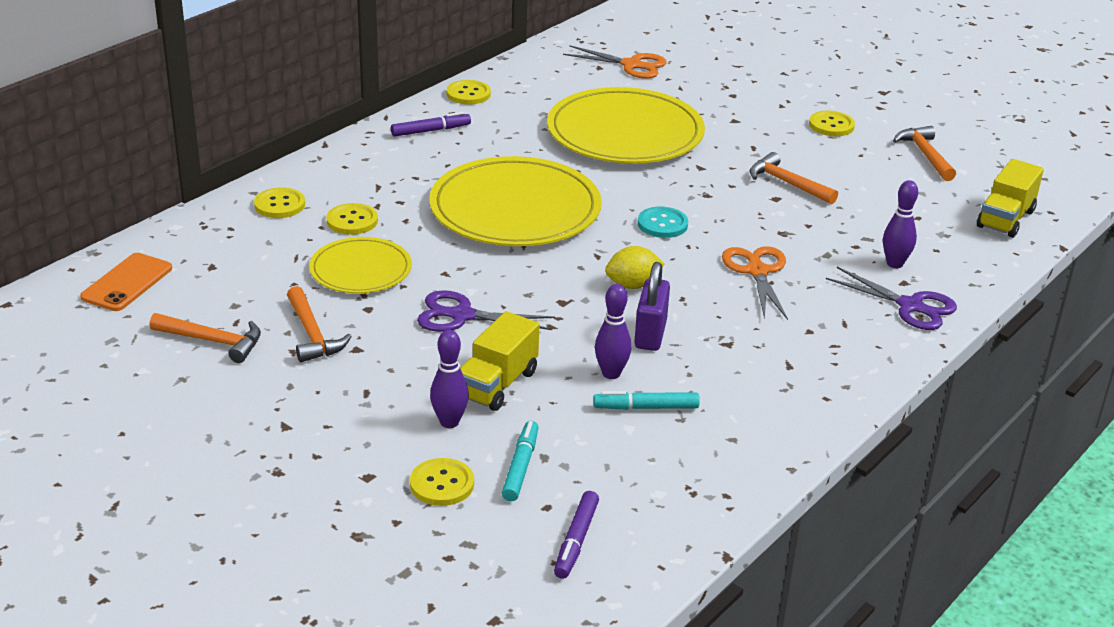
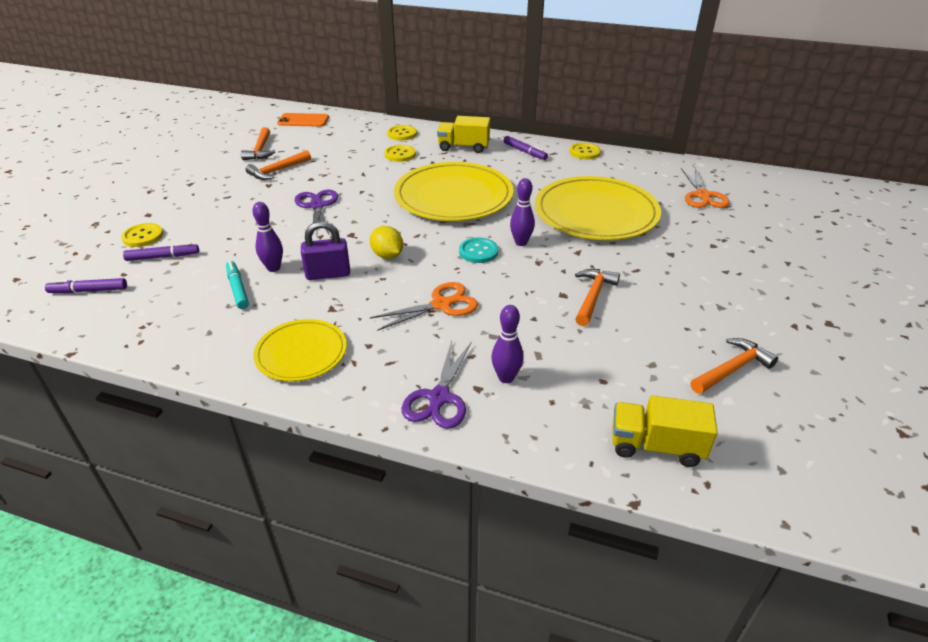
camera: 70 degrees right, 5 degrees up
yellow plate [309,237,412,293] -> yellow plate moved to [254,319,347,382]
purple bowling pin [430,330,469,428] -> purple bowling pin moved to [510,178,535,246]
yellow truck [460,311,539,411] -> yellow truck moved to [437,116,490,153]
turquoise marker [502,421,539,501] -> purple marker [123,242,199,261]
yellow button [809,111,855,136] -> none

